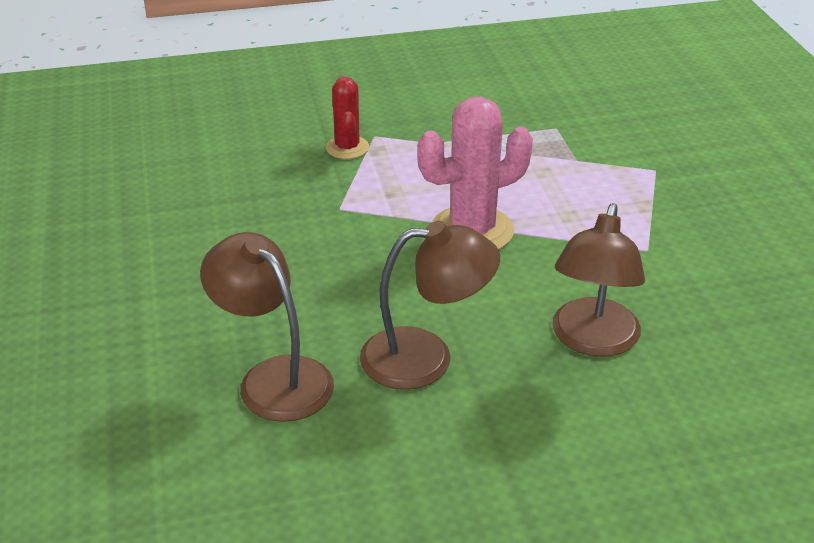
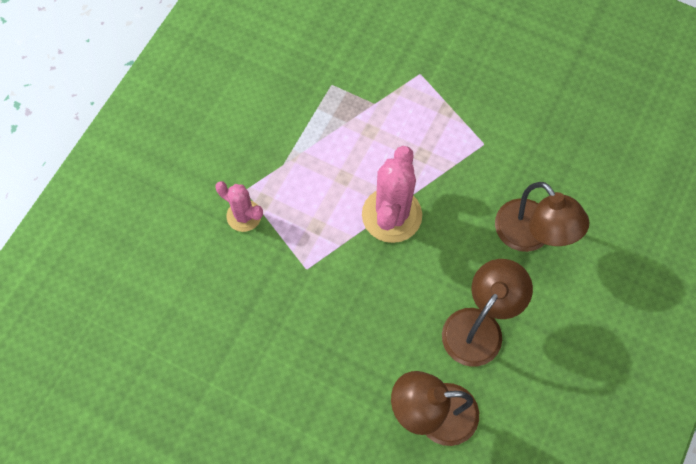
camera: 50 degrees left, 30 degrees up
red cactus [326,76,369,159] -> pink cactus [215,181,263,232]

